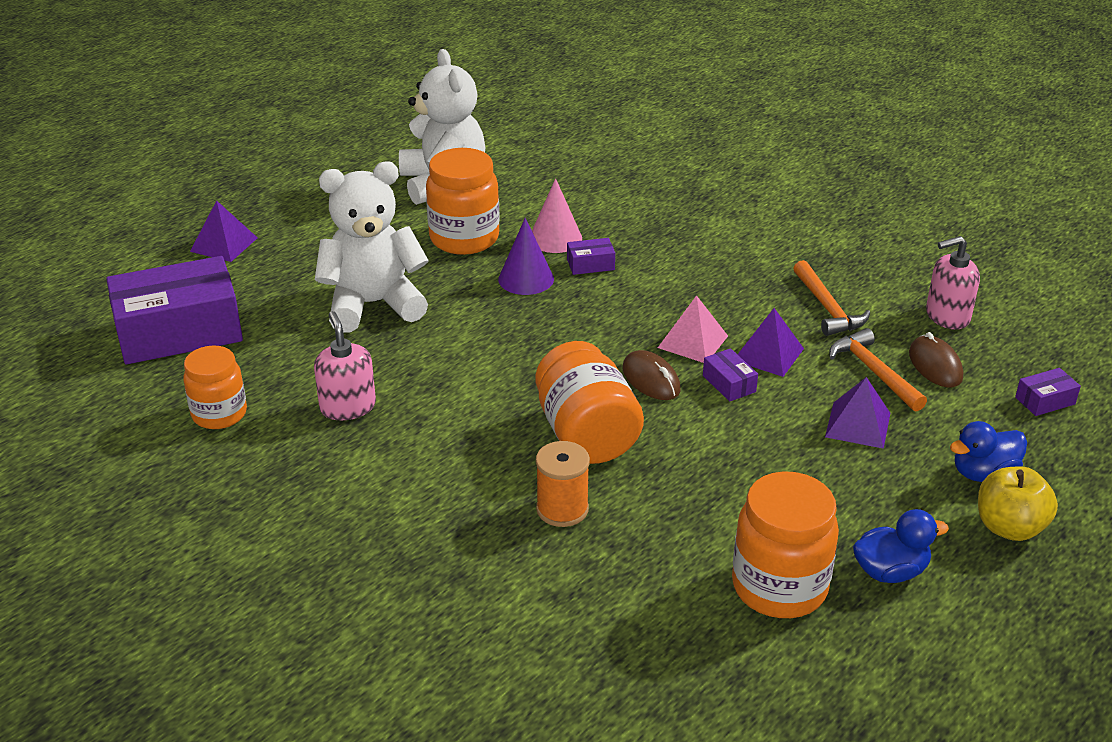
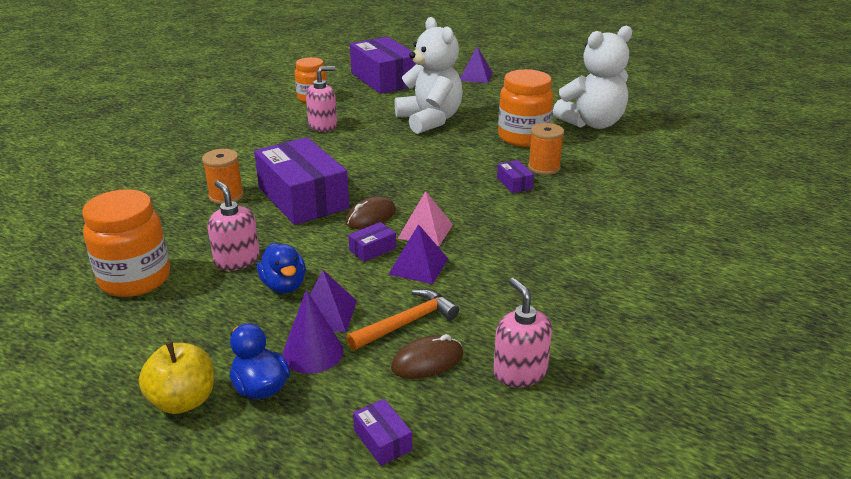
camera: 80 degrees right, 5 degrees down
purple cone [498,218,554,295] -> purple cone moved to [282,290,344,374]
pink cone [532,178,582,253] -> orange spool [528,123,564,175]
orange jar [535,341,644,464] -> purple box [254,137,349,225]
orange hammer [793,260,870,336] -> none
blue duck [853,509,949,583] -> blue duck moved to [257,243,306,293]
none -> pink soap dispenser [208,180,260,271]

